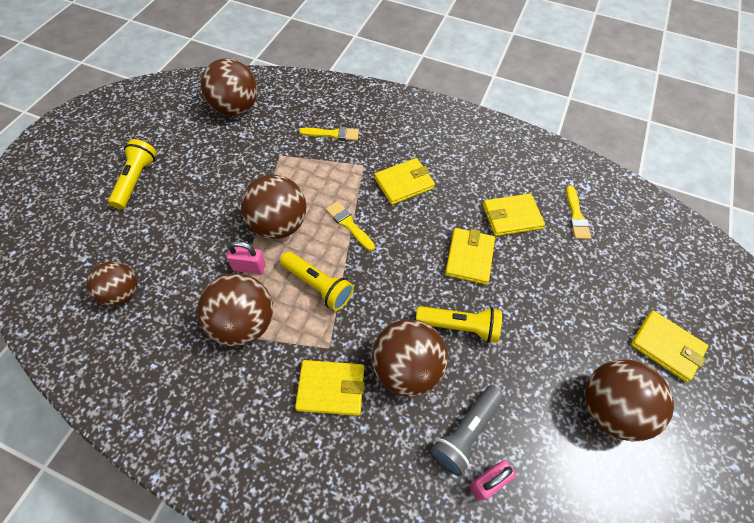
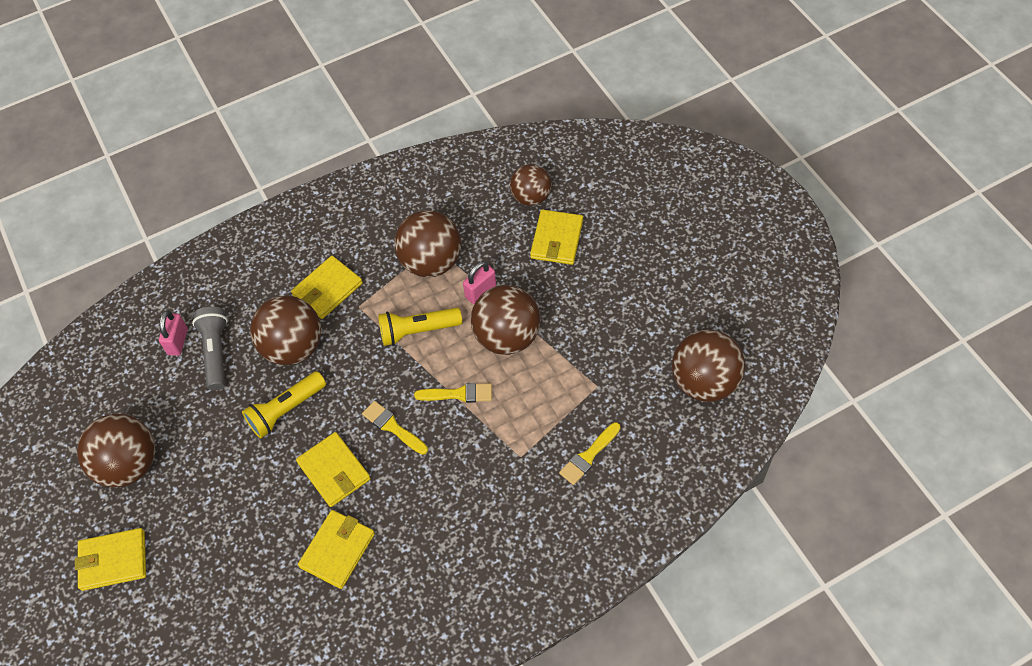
camera: 135 degrees right, 0 degrees up
yellow flashlight [108,139,156,209] -> none
yellow wallet [374,158,435,205] -> yellow wallet moved to [530,209,583,265]
yellow brush [566,186,591,239] -> yellow brush moved to [362,401,428,455]

